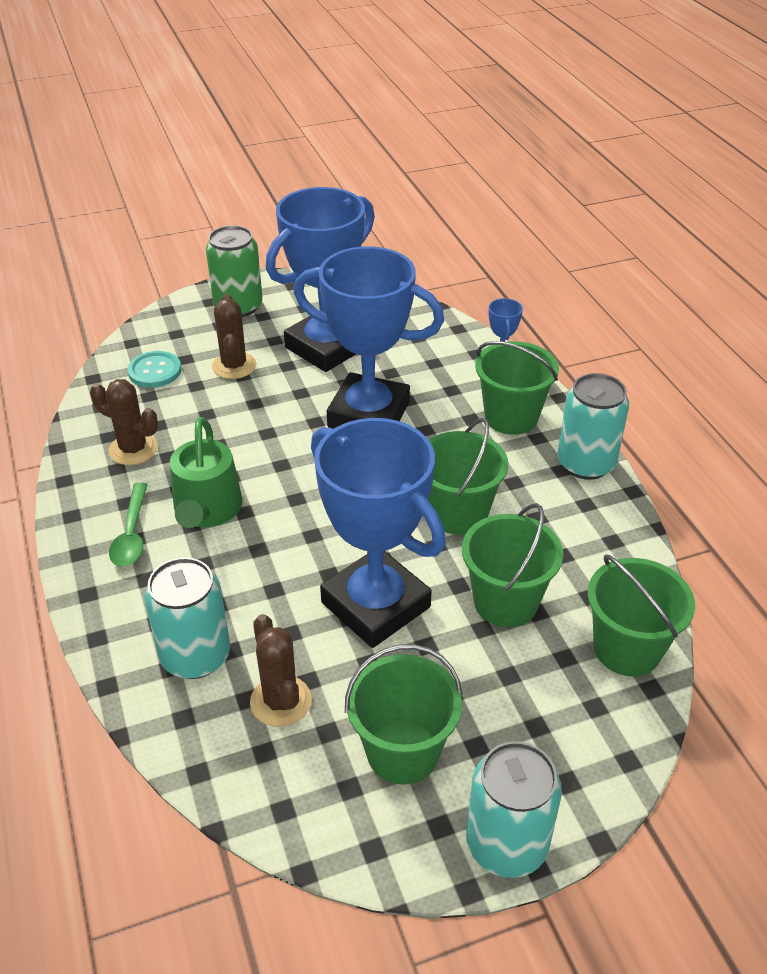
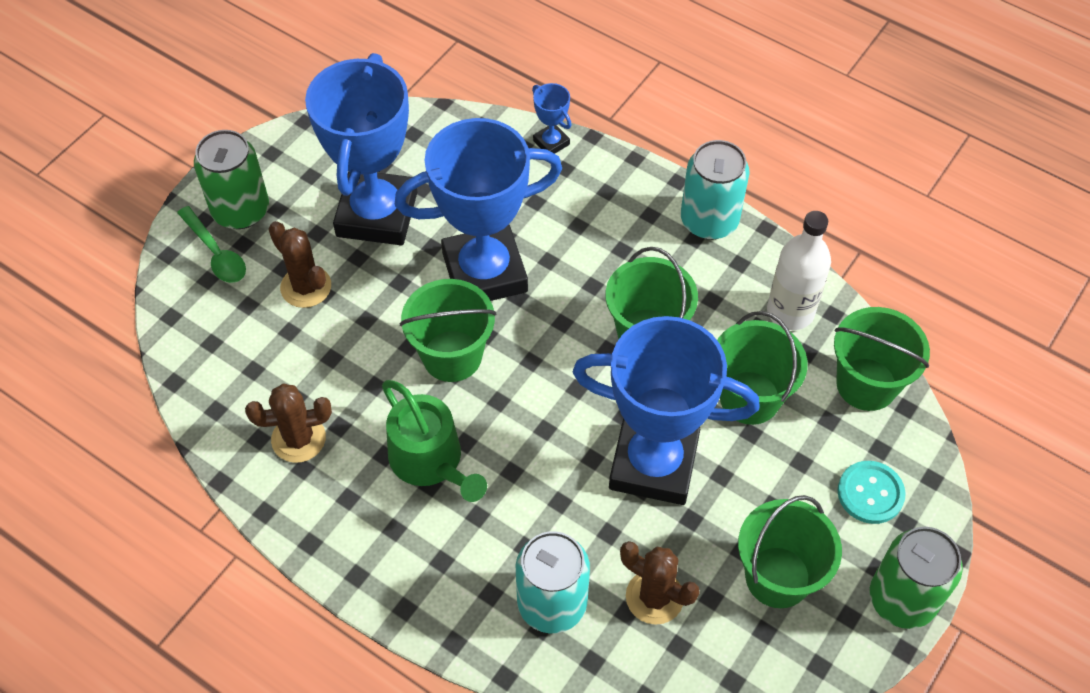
camera: 35 degrees left, 15 degrees up
green spoon [109,483,148,567] -> green spoon moved to [177,206,246,283]
turquoise button [127,351,182,388] -> turquoise button moved to [838,461,906,524]
turquoise can [466,741,562,878] -> green can [870,527,963,629]
green bucket [475,341,559,435] -> green bucket moved to [400,279,496,382]
none -> white bottle [767,211,831,330]

